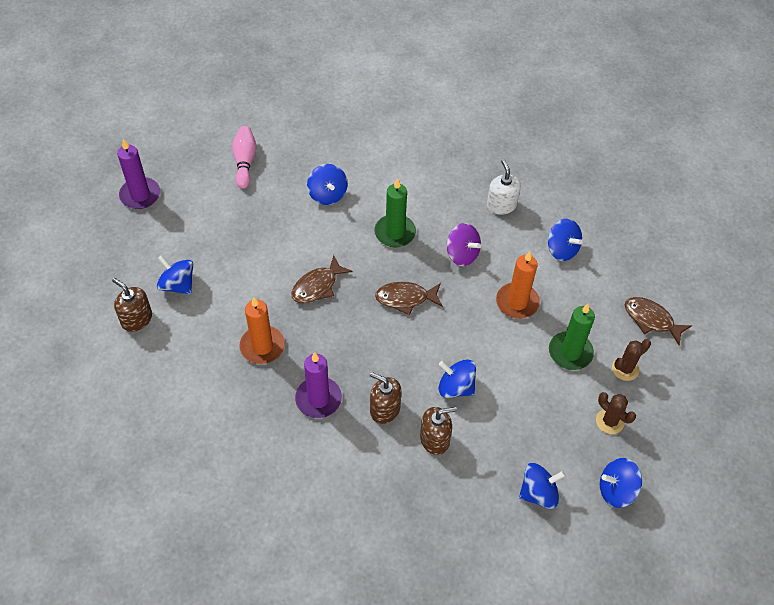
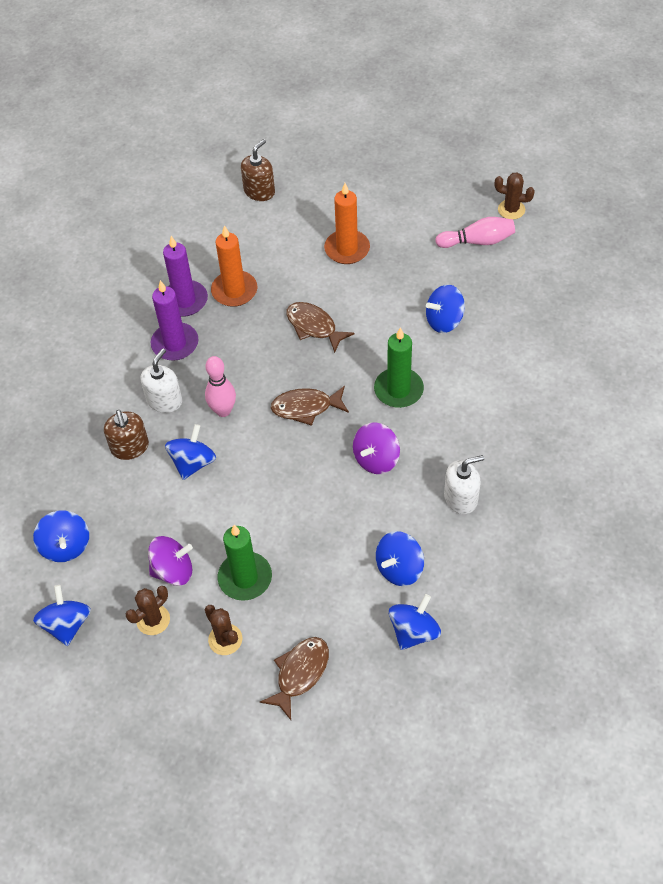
camera: 90 degrees right, 0 degrees up
purple candle [117,139,160,209] -> purple candle moved to [163,236,208,317]
blue spinning top [157,255,193,295] -> blue spinning top moved to [389,594,441,650]
brown soap dispenser [370,372,401,424] -> white soap dispenser [140,348,182,413]
brown fish [375,282,443,315] -> brown fish turned 90 degrees counterclockwise [271,386,349,426]
orange candle [496,251,540,319] -> orange candle moved to [324,183,370,264]
none -> purple spinning top [148,536,193,586]
none -> pink bowling pin [205,356,236,417]
none -> brown cactus [495,172,535,220]

